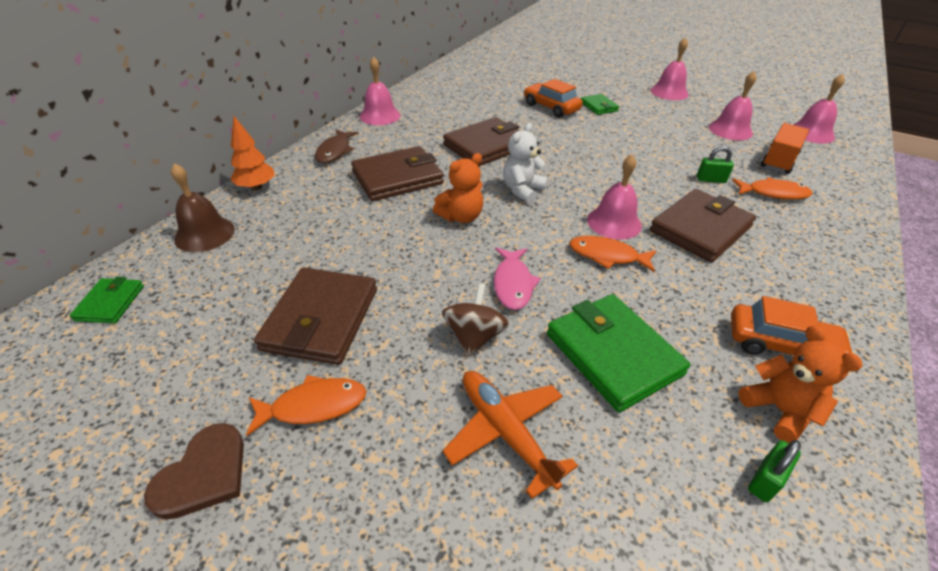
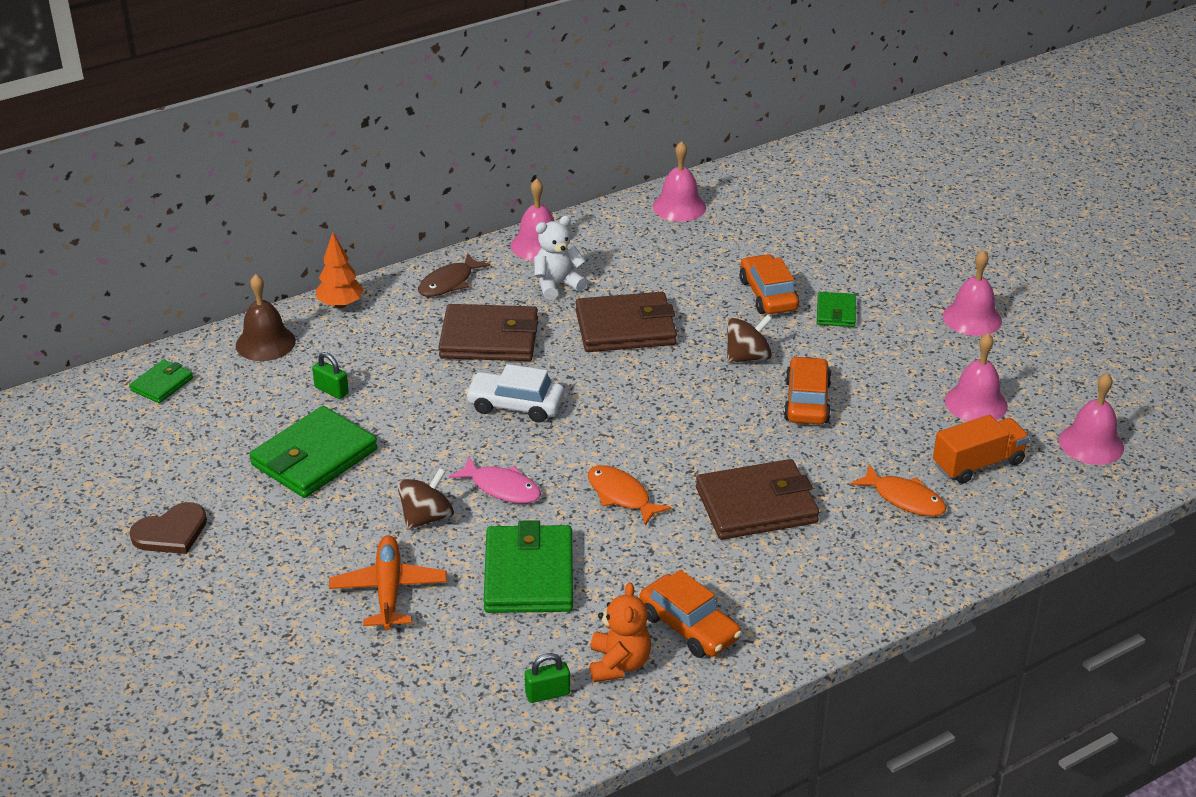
camera: 30 degrees right, 5 degrees down
orange fish [246,375,366,436] -> none
brown wallet [254,267,377,365] -> green wallet [250,406,377,498]
orange teddy bear [433,153,484,223] -> white car [465,364,564,422]
pink fish [494,248,541,310] -> pink fish turned 90 degrees counterclockwise [449,457,541,503]
white teddy bear [503,123,548,203] -> white teddy bear moved to [534,216,587,300]
pink bell [587,154,642,240] -> pink bell moved to [653,141,706,222]
green padlock [697,146,734,183] -> green padlock moved to [312,352,349,399]
none -> brown spinning top [727,315,772,363]
none -> orange car [784,356,831,424]

